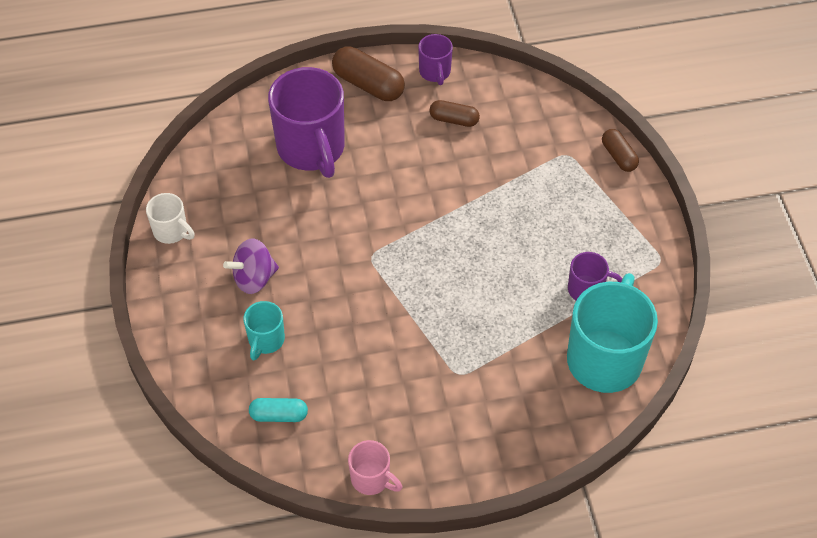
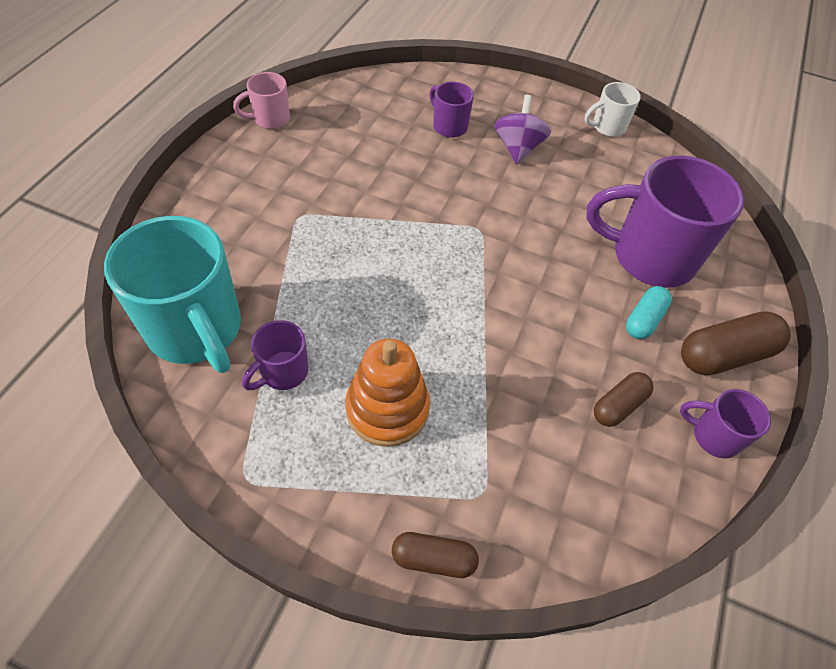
camera: 120 degrees right, 0 degrees up
turquoise mug [243,301,285,361] -> purple mug [429,82,474,138]
turquoise capsule [249,398,308,422] -> turquoise capsule moved to [626,286,672,339]
none -> orange stacking toy [345,338,430,447]

